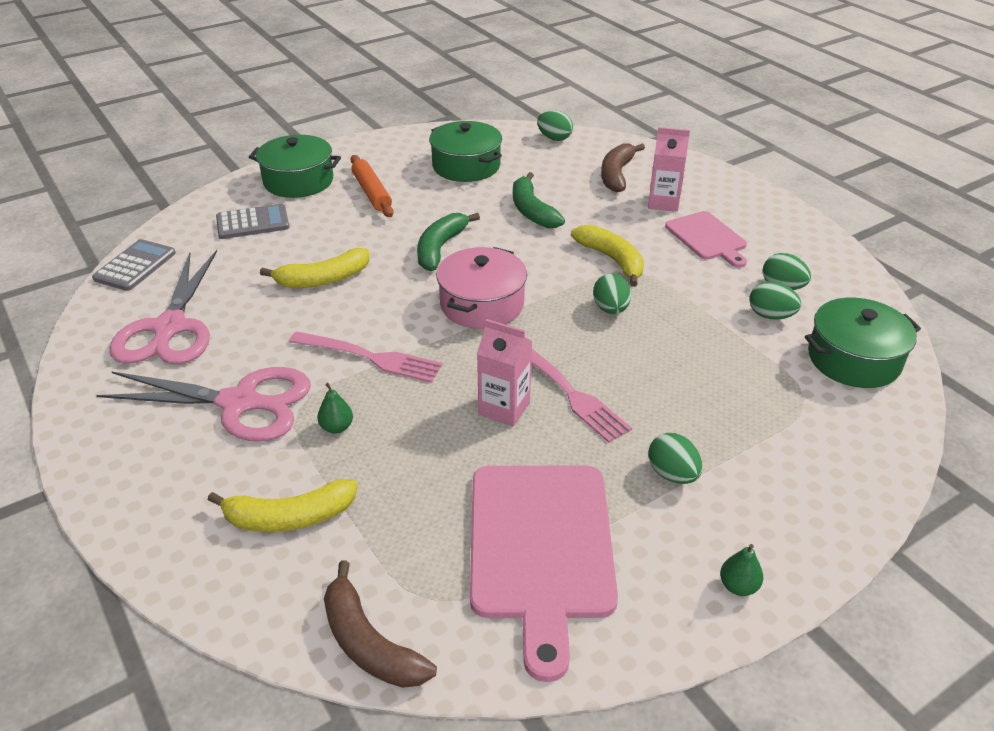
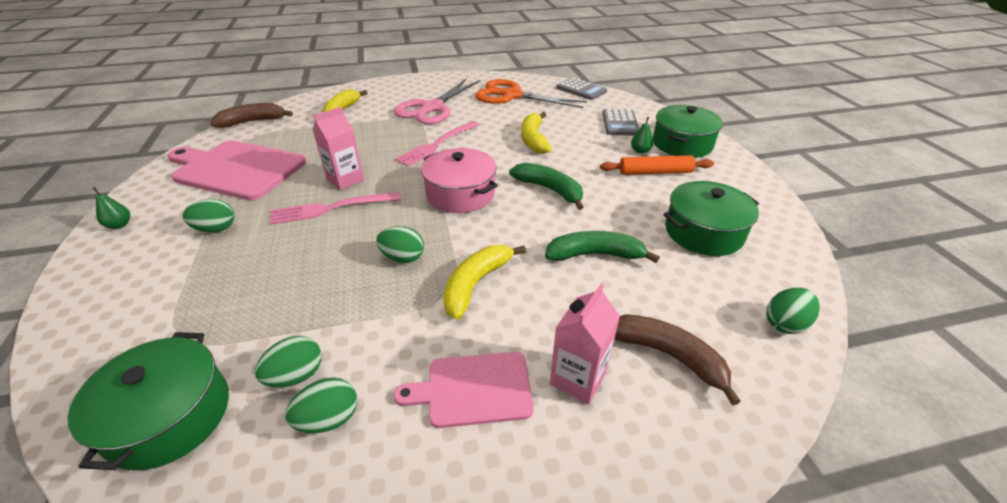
camera: 110 degrees right, 0 degrees up
pink scissors [110,250,217,364] -> orange scissors [475,79,587,108]
green pear [317,383,353,434] -> green pear moved to [631,117,653,154]
yellow banana [571,225,644,287] -> yellow banana turned 135 degrees clockwise [443,245,526,320]

